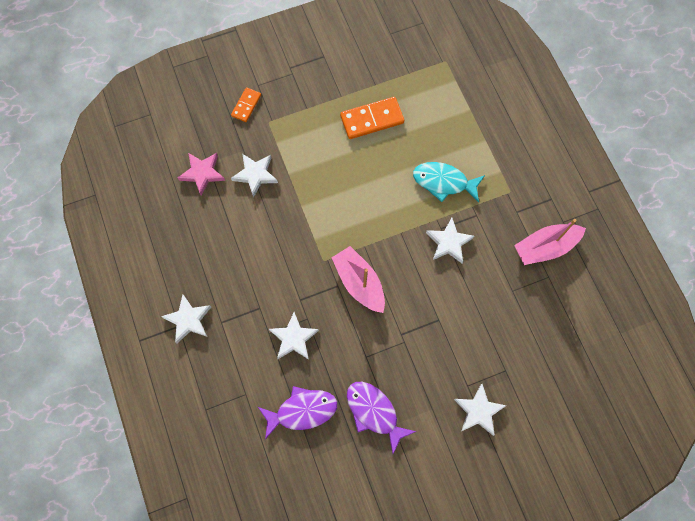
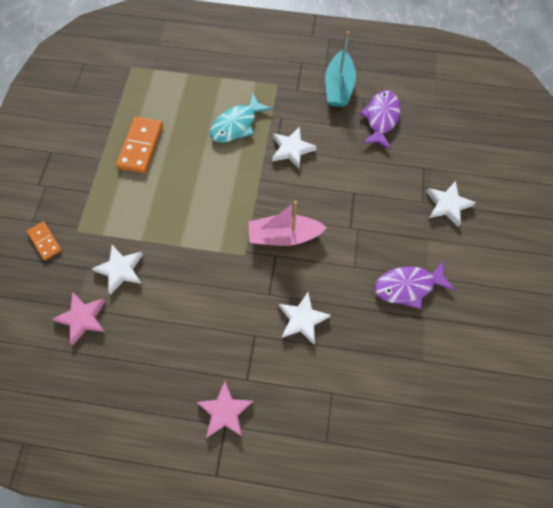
camera: 60 degrees left, 5 degrees down
white star [161,294,211,343] -> pink star [196,381,253,438]
purple fish [258,386,337,439] -> purple fish moved to [359,90,401,150]
pink boat [514,219,586,265] -> turquoise boat [325,31,356,107]

